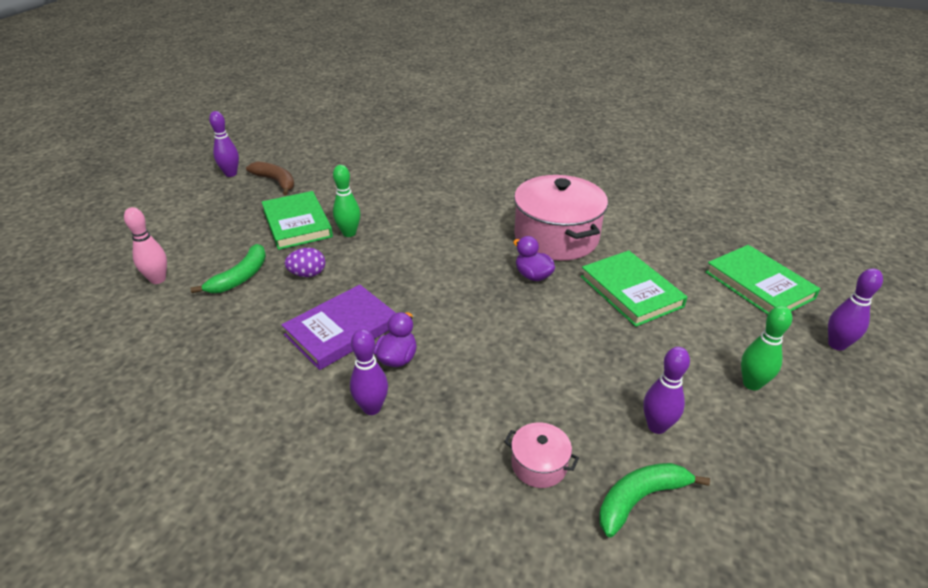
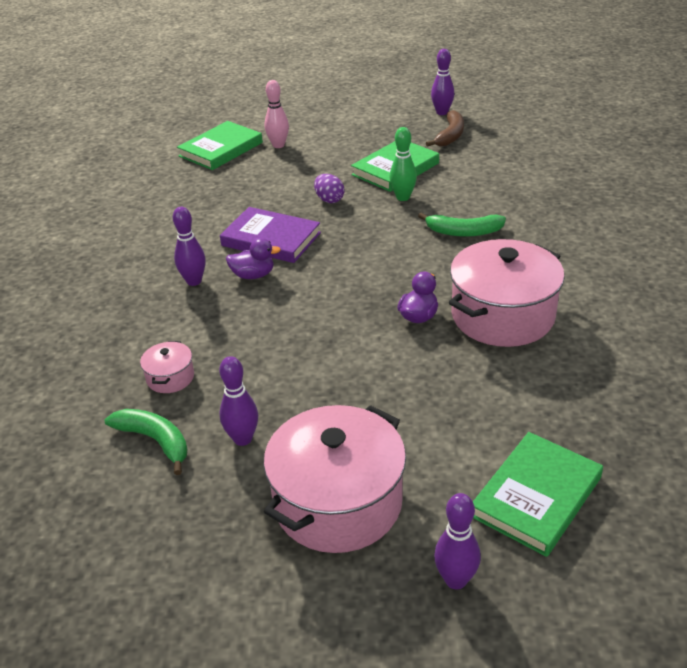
camera: 70 degrees right, 0 degrees up
green banana [190,244,266,293] -> green banana moved to [418,213,506,237]
green book [581,250,687,327] -> green book moved to [177,121,263,170]
green bowling pin [741,306,792,390] -> pink pot [263,405,406,553]

